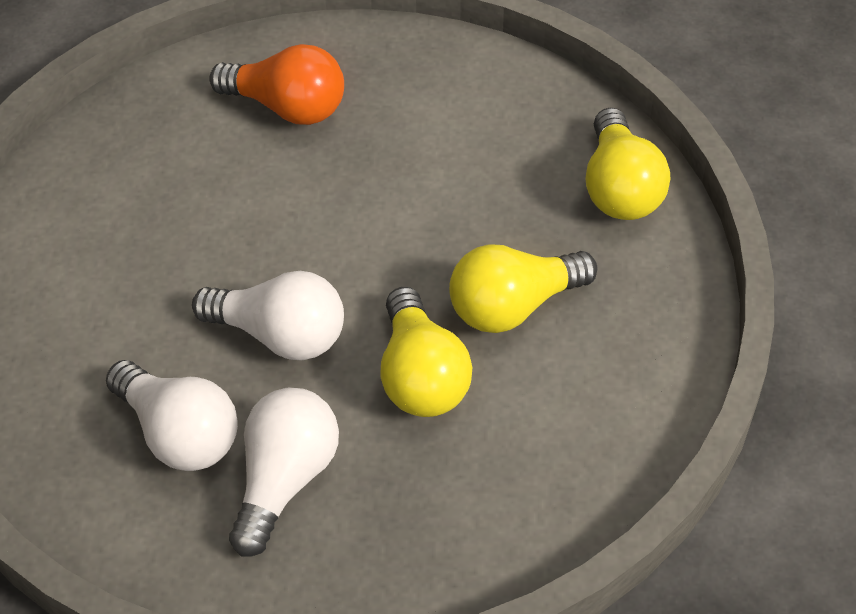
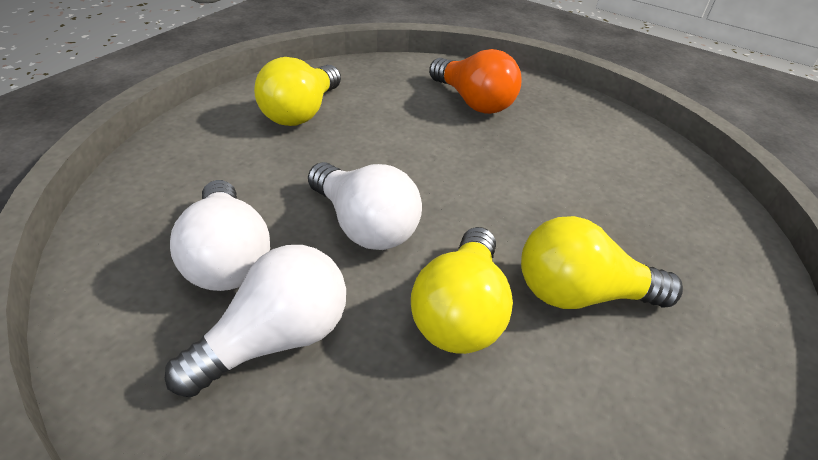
camera: 25 degrees right, 10 degrees down
yellow light bulb [585,108,671,220] -> yellow light bulb moved to [254,57,341,126]

